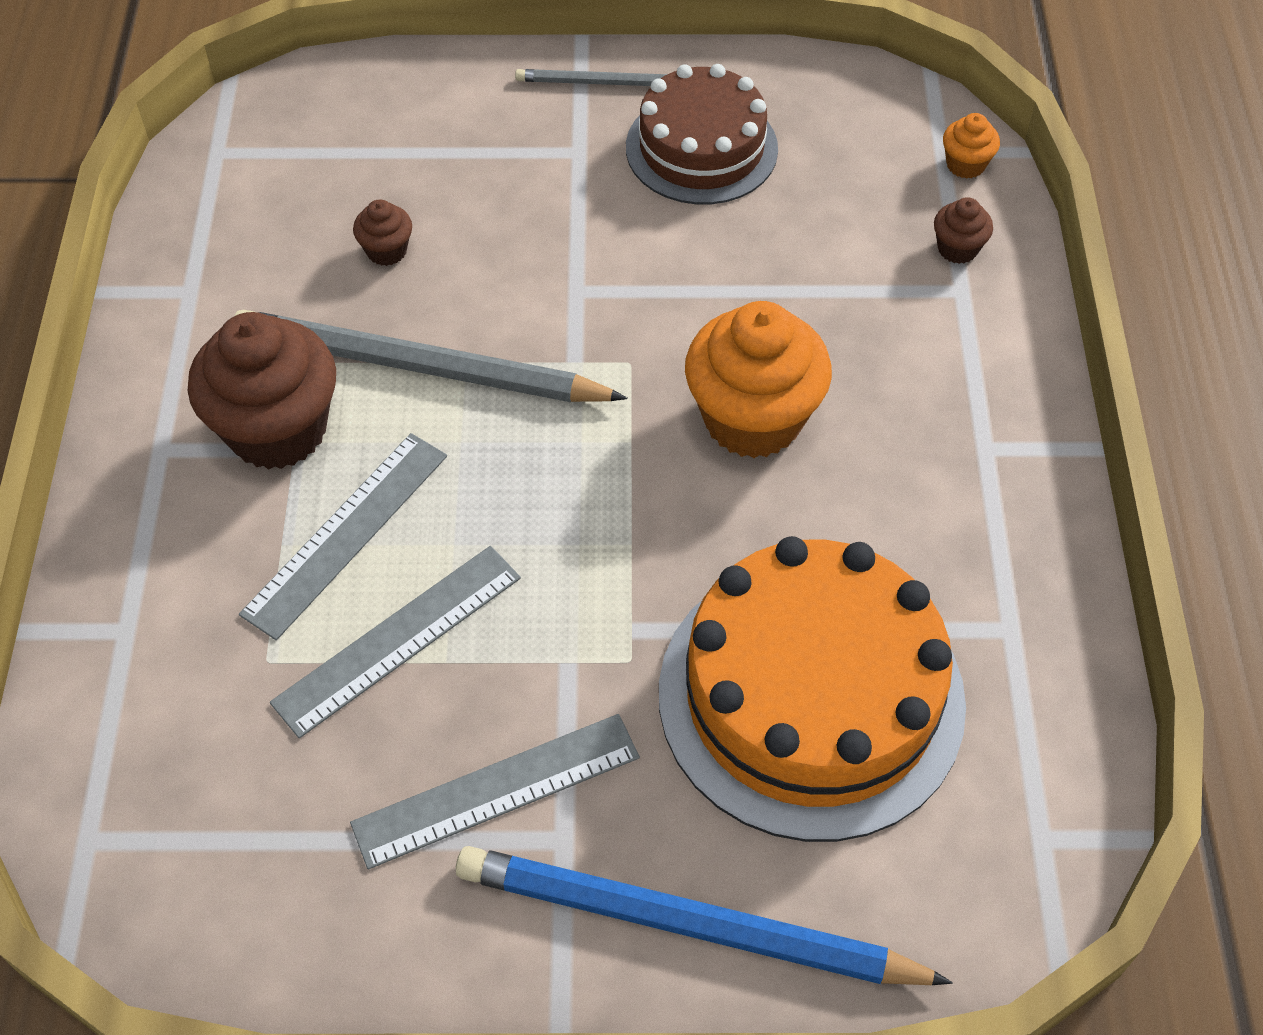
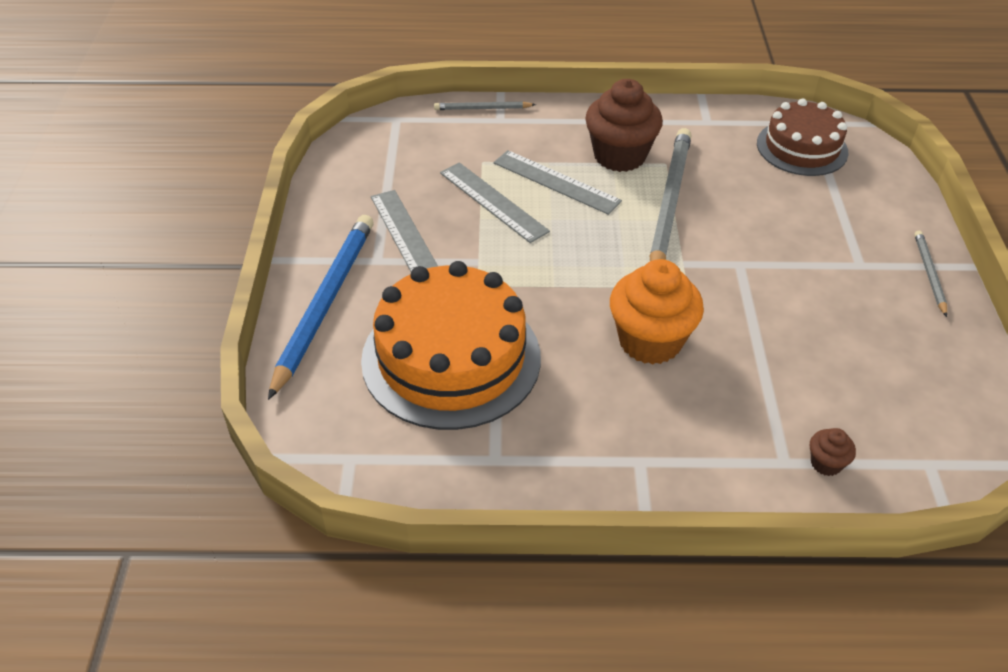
camera: 90 degrees right, 10 degrees down
brown cupcake [353,200,412,266] -> none
brown cake [626,64,778,204] -> brown cake moved to [757,98,849,176]
orange cupcake [943,113,1000,179] -> none
none -> grey pencil [434,102,536,110]

